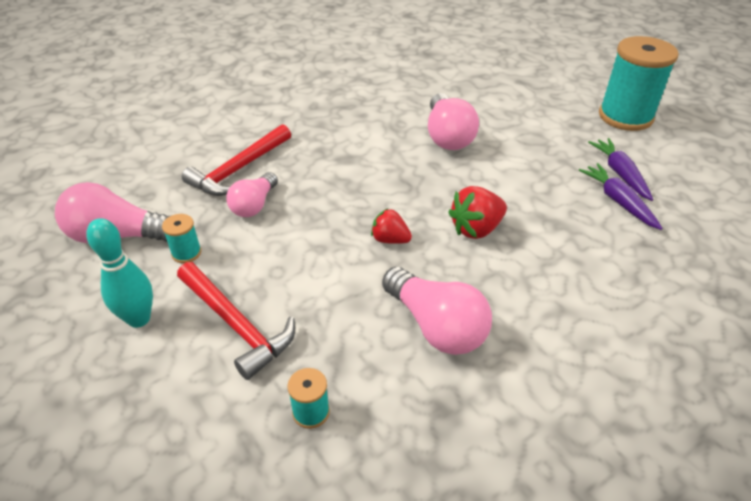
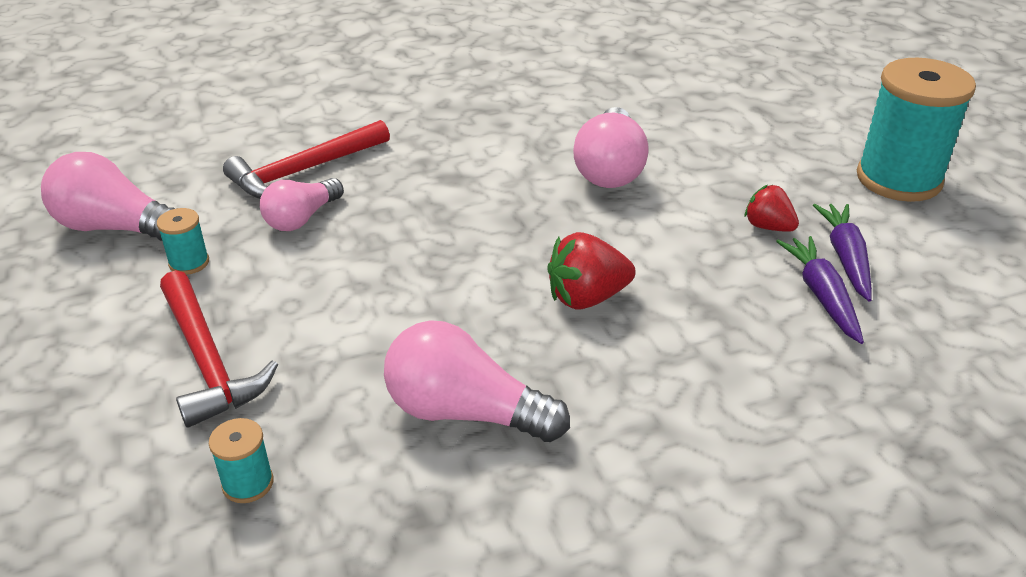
camera: 15 degrees right, 5 degrees down
turquoise bowling pin [87,218,153,328] -> none
red strawberry [371,209,412,244] -> red strawberry moved to [745,185,799,232]
pink light bulb [382,267,492,355] -> pink light bulb turned 135 degrees clockwise [384,320,570,442]

